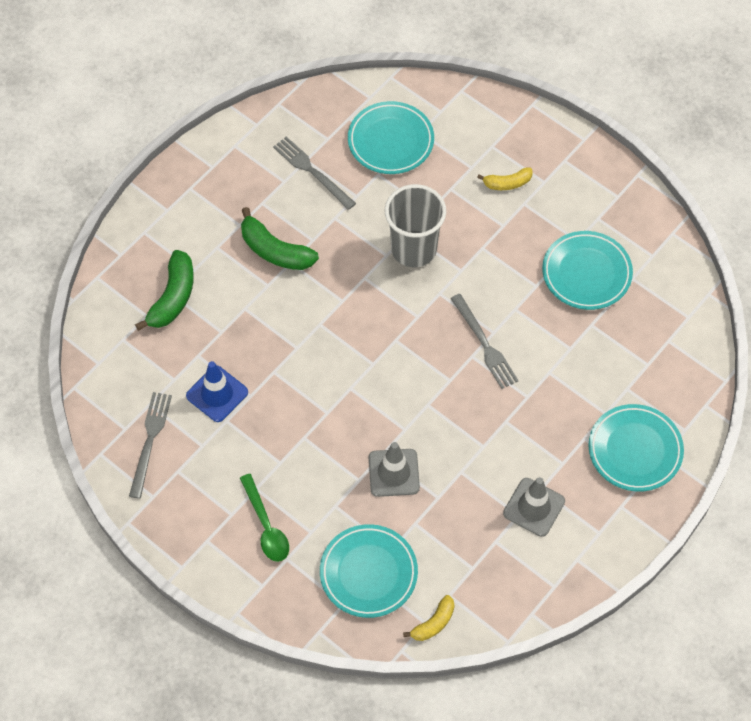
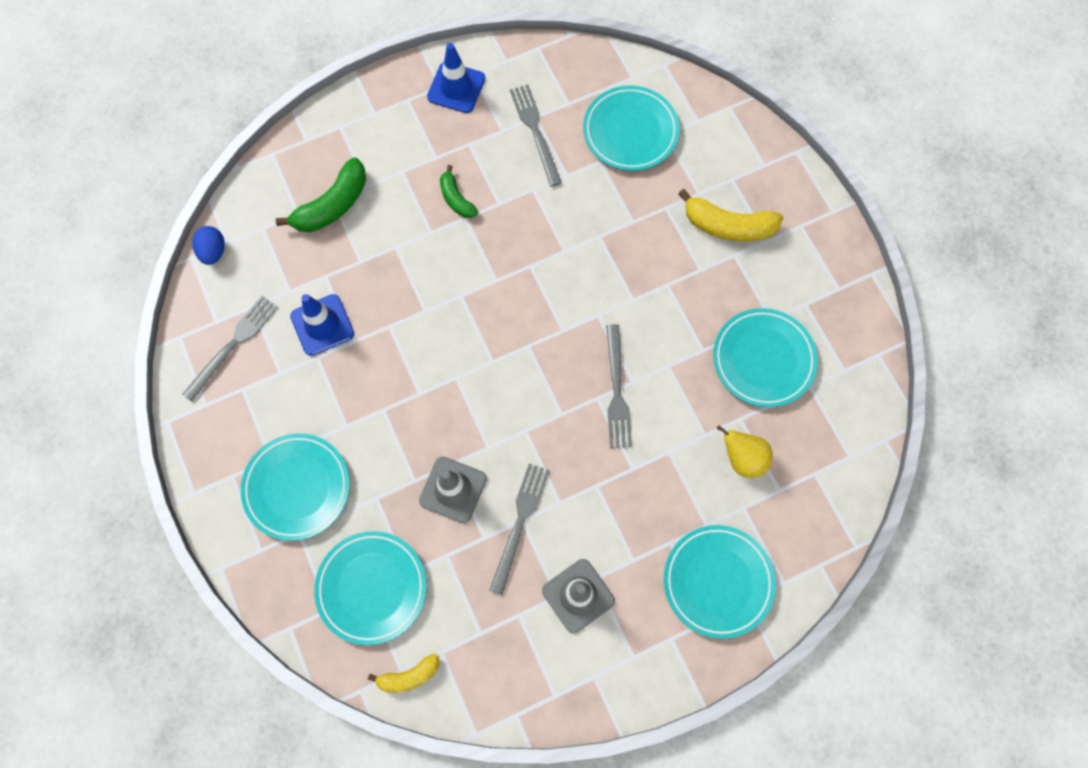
camera: 25 degrees right, 10 degrees up
green spoon [240,474,289,562] -> turquoise plate [241,433,350,541]
green banana [241,207,319,270] -> green banana [440,165,478,218], size x0.59
grey cup [384,184,446,267] -> none
yellow banana [477,167,533,190] -> yellow banana [678,189,783,241], size x1.68
none -> blue egg [192,226,225,265]
none -> blue traffic cone [427,43,485,113]
none -> grey fork [489,463,550,595]
none -> yellow pear [717,425,773,478]

